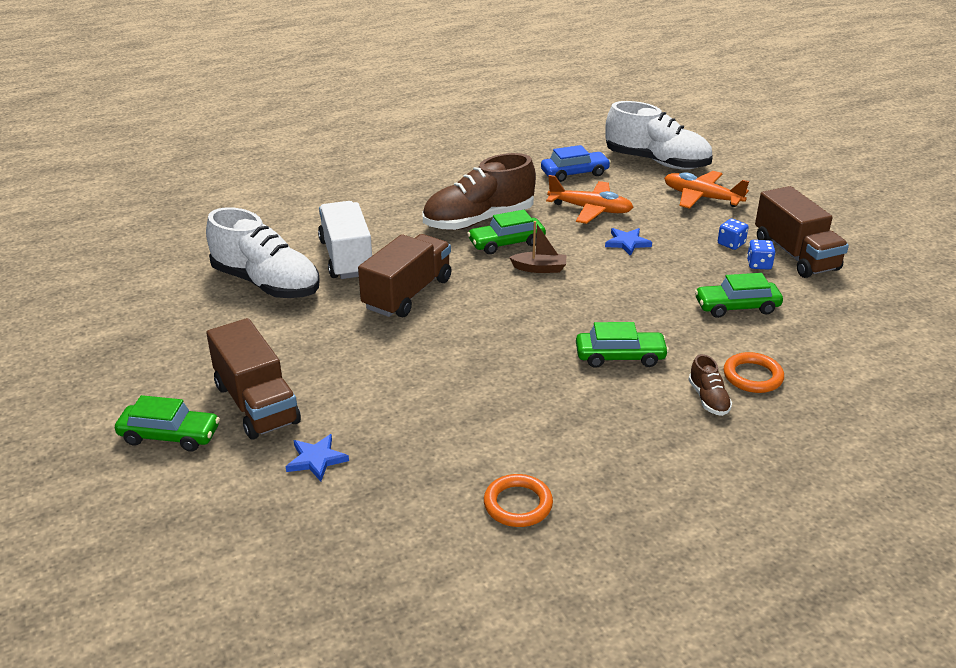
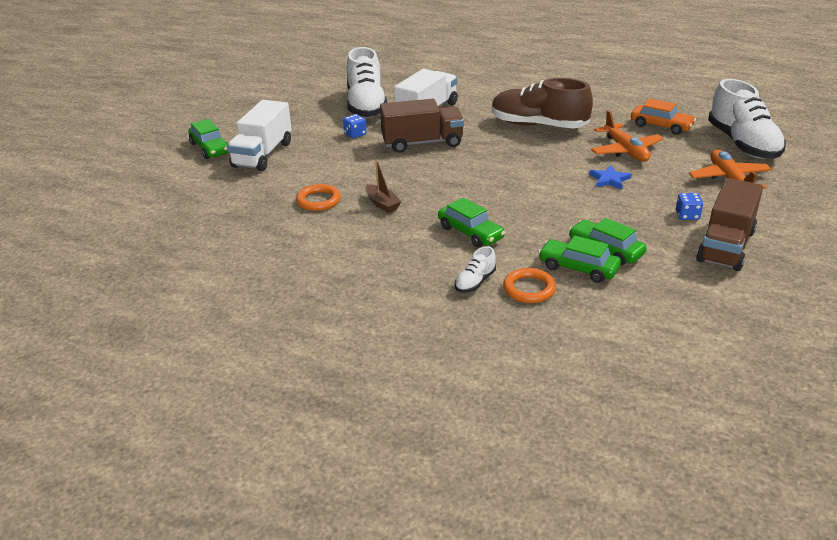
camera: 50 degrees right, 0 degrees up
brown truck [206,318,301,440] -> white truck [227,100,292,171]
blue star [286,434,349,481] -> none
green car [467,210,546,254] -> green car moved to [538,236,621,283]
orange ring [484,474,553,527] -> orange ring moved to [296,184,341,211]
brown boat [509,221,566,273] -> brown boat moved to [366,160,402,213]
blue car [541,145,611,182] -> orange car [631,99,696,135]
brown shoe [688,354,732,416] -> white shoe [455,246,496,293]
blue dice [747,240,775,270] -> blue dice moved to [343,114,366,138]

